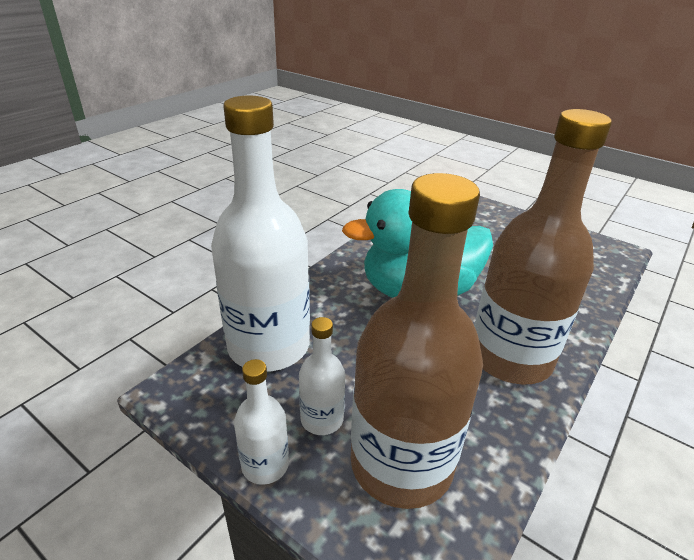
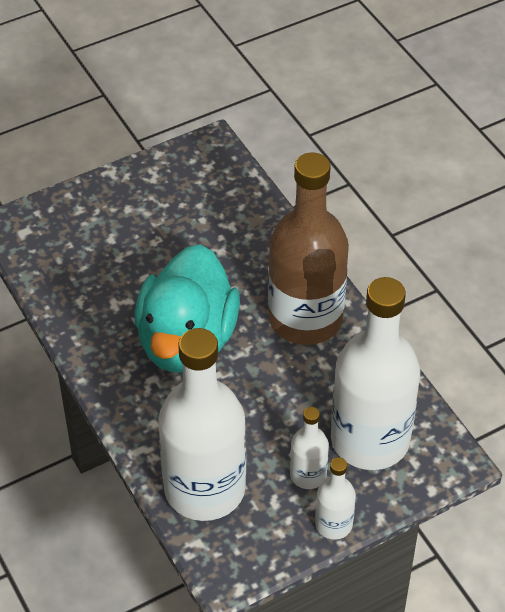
camera: 65 degrees left, 15 degrees up
brown bottle [351,173,483,509] -> white bottle [331,277,420,470]

